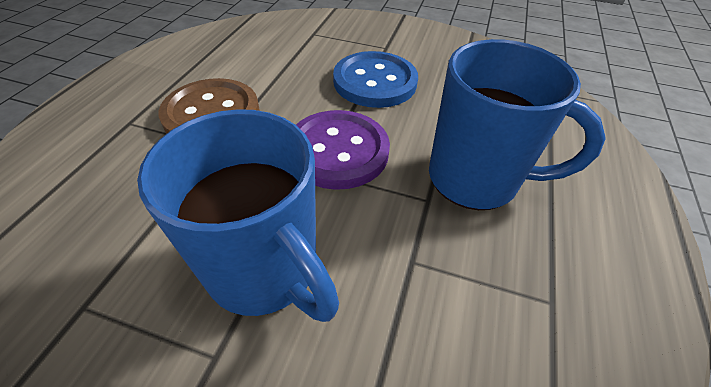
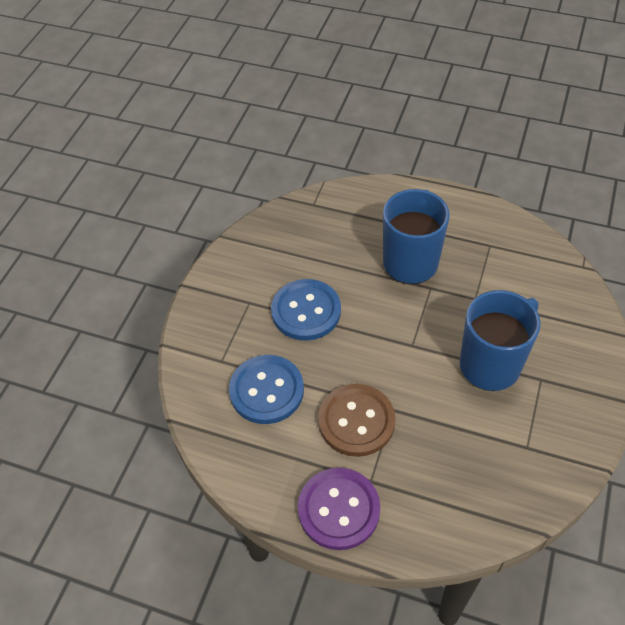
camera: 85 degrees left, 5 degrees up
purple button [296,110,390,190] -> purple button moved to [298,468,380,550]
none -> blue button [229,355,304,424]

